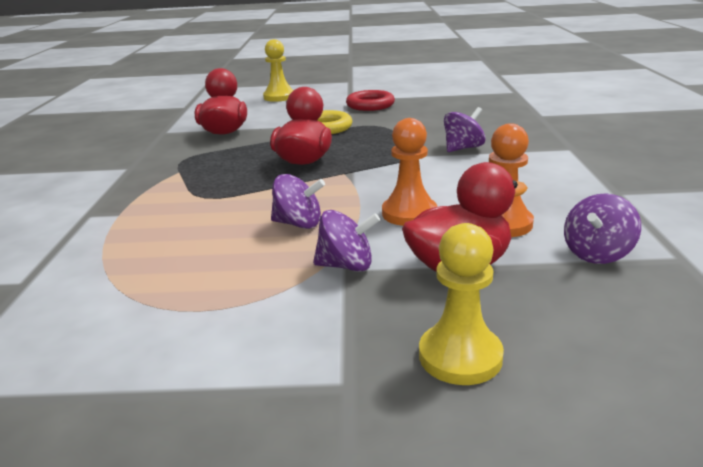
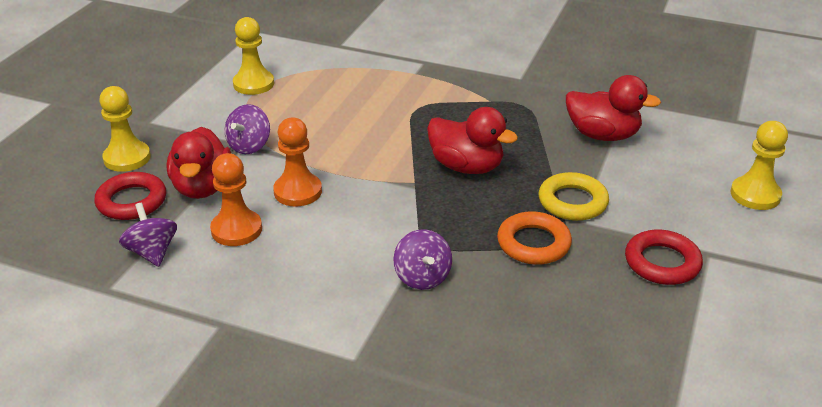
camera: 110 degrees right, 10 degrees up
purple spinning top [271,174,325,229] -> none
none -> red ring [94,172,166,220]
none -> yellow pawn [233,17,274,95]
none -> orange ring [497,211,572,265]

